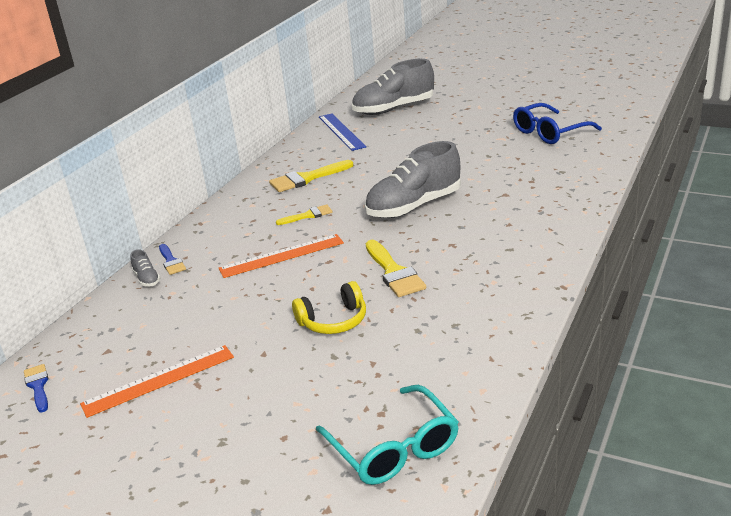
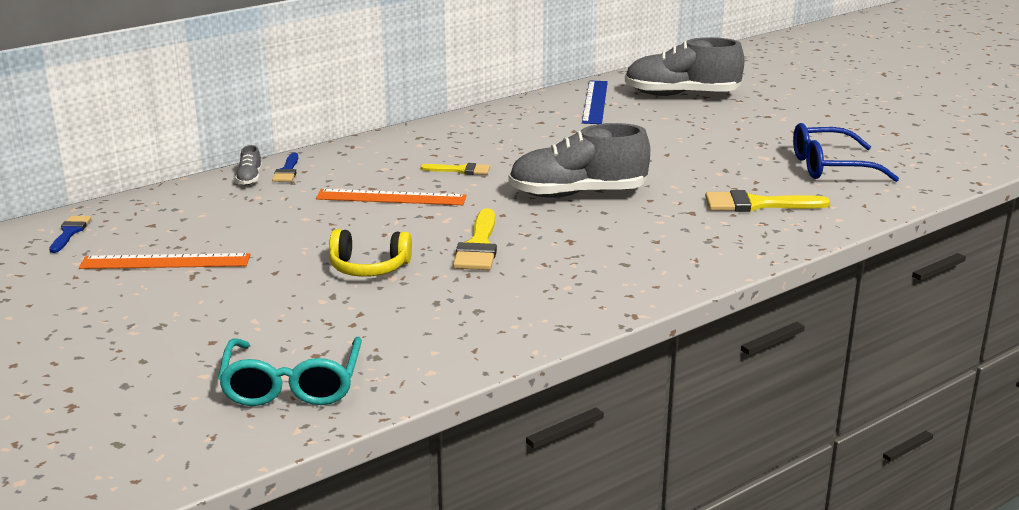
camera: 25 degrees right, 5 degrees down
yellow brush [269,160,353,192] -> yellow brush moved to [705,190,830,212]

